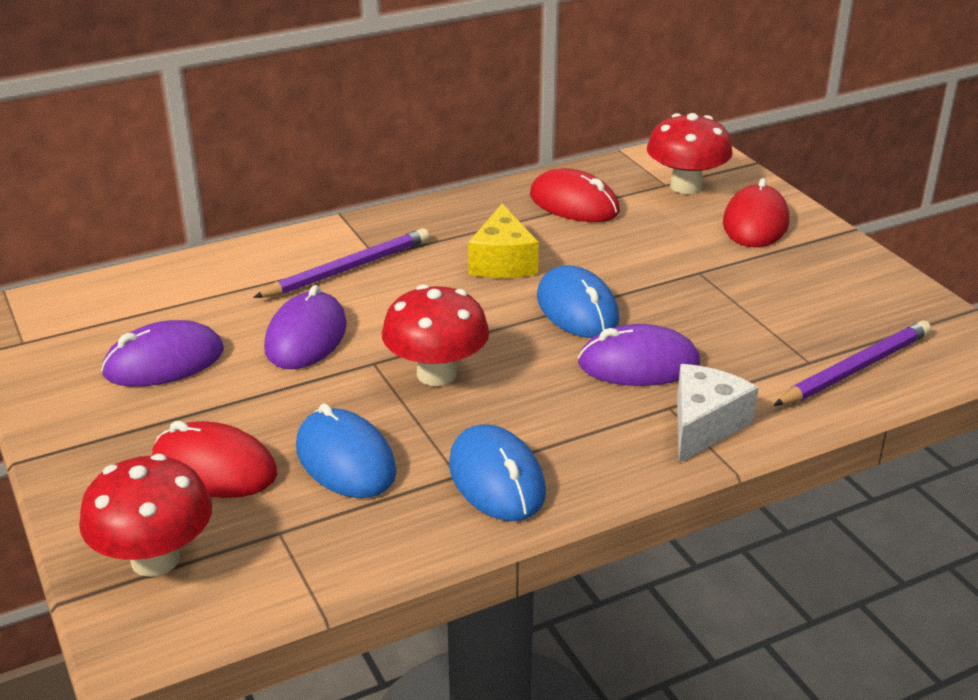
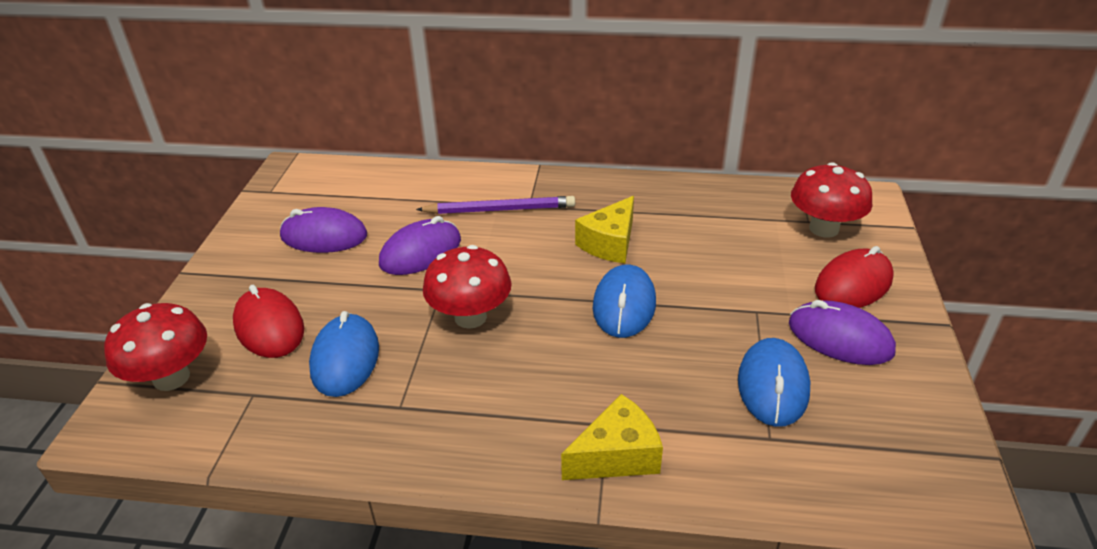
camera: 35 degrees right, 5 degrees up
blue mouse [449,424,546,521] -> blue mouse moved to [738,338,810,427]
red mouse [530,168,620,222] -> none
purple mouse [578,324,700,386] -> purple mouse moved to [789,300,896,365]
white cheese [677,364,759,463] -> yellow cheese [561,394,663,480]
purple pencil [773,320,931,406] -> none

